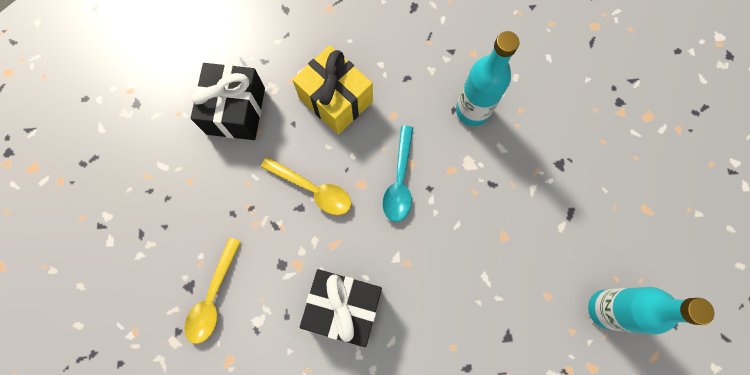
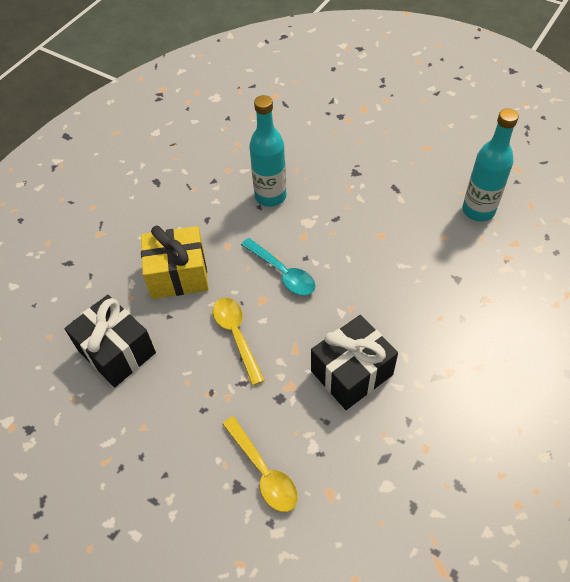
camera: 50 degrees left, 20 degrees down
yellow spoon [261,157,351,215] -> yellow spoon turned 90 degrees counterclockwise [213,298,265,386]

